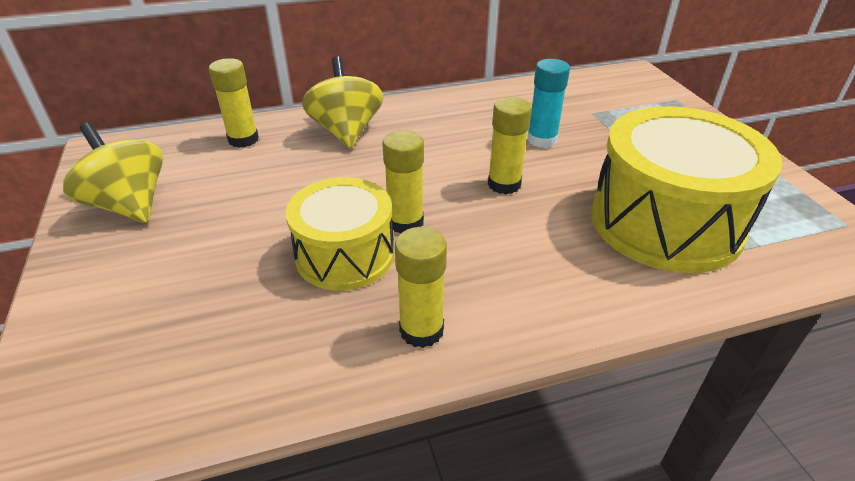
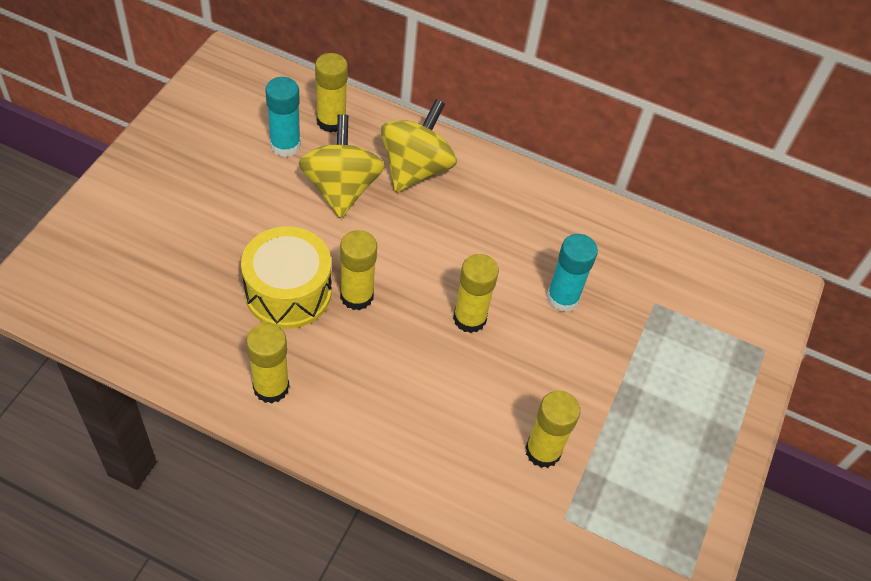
camera: 35 degrees right, 15 degrees up
yellow spinning top [63,122,163,223] -> yellow spinning top moved to [299,114,385,219]
yellow drum [591,106,782,273] -> yellow glue stick [525,391,580,468]
none -> turquoise glue stick [265,77,301,157]

